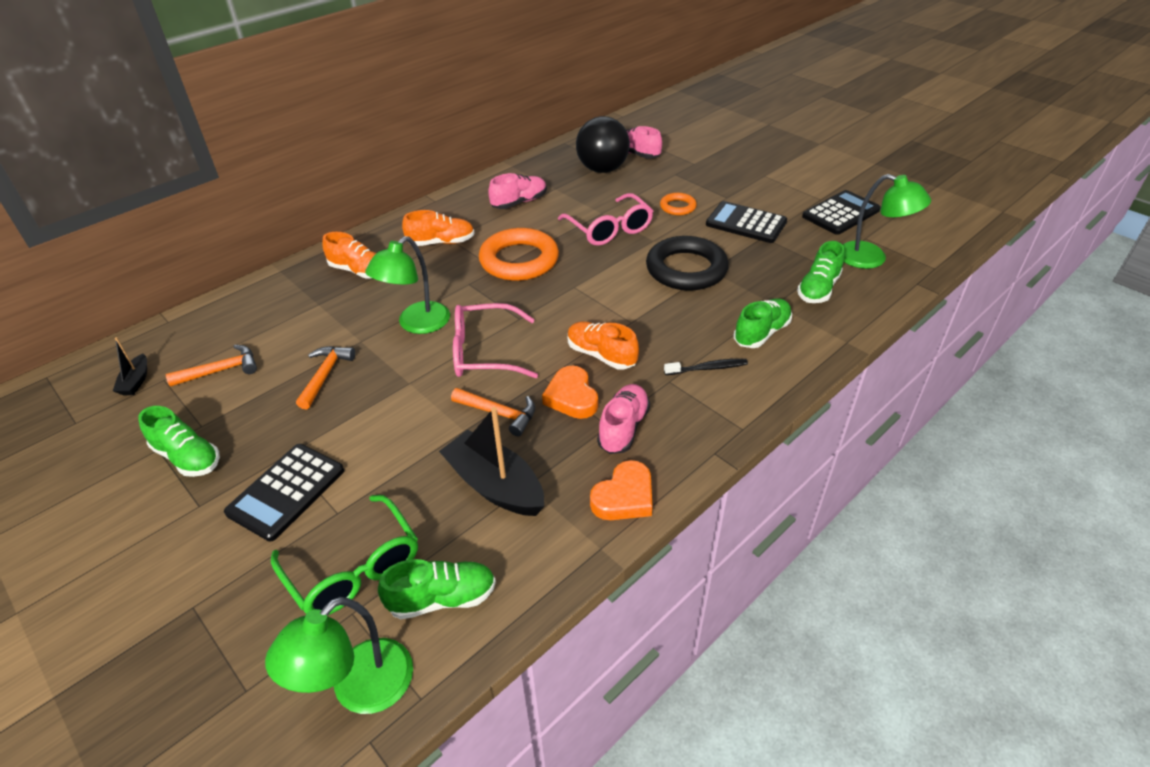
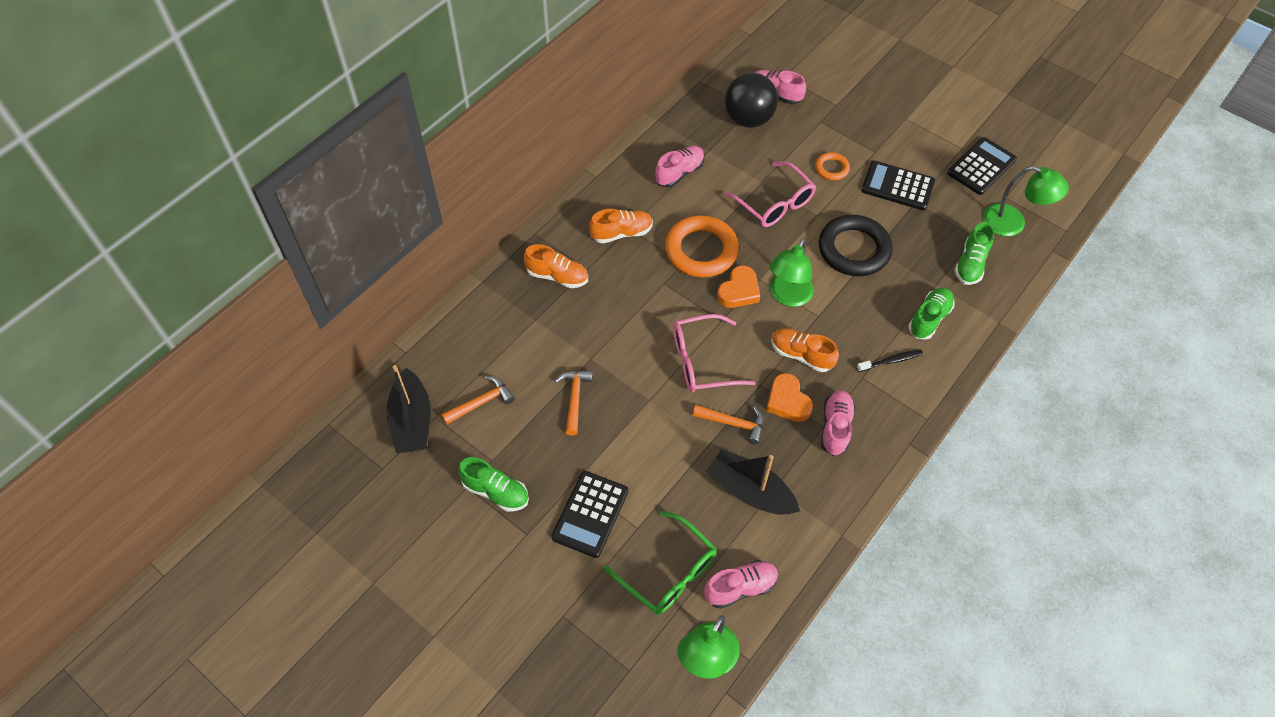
camera: 10 degrees left, 15 degrees up
black boat [113,337,147,396] -> black boat [386,365,431,453], size x1.99
green lamp [365,236,450,334] -> green lamp moved to [770,238,814,307]
green shoe [378,559,496,619] -> pink shoe [704,560,778,609]
orange heart [590,460,653,520] -> orange heart moved to [717,265,760,308]

